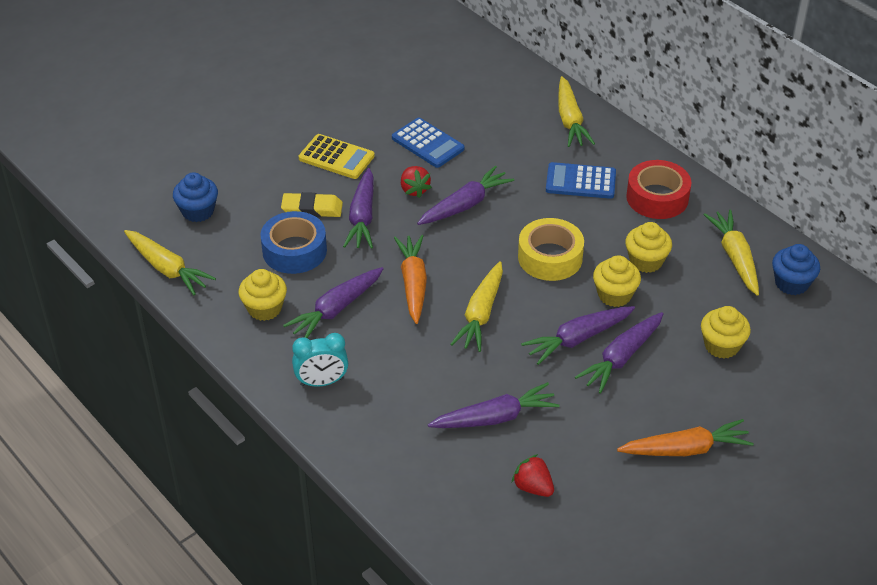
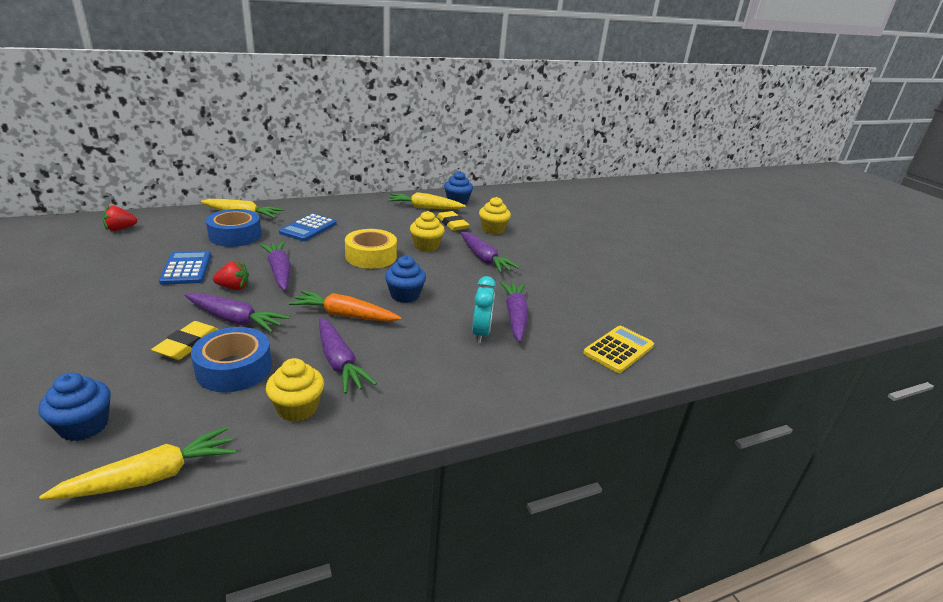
camera: 75 degrees left, 15 degrees down
turquoise clock [292,333,348,387] -> turquoise clock moved to [472,276,496,343]
yellow calculator [299,134,375,179] -> yellow calculator moved to [583,326,654,373]
blue calculator [392,118,465,168] -> blue calculator turned 75 degrees counterclockwise [159,251,211,285]
yellow carrot [450,261,503,352] -> blue cupcake [385,256,426,303]
red strawberry [512,454,554,497] -> red strawberry moved to [102,206,137,231]
purple carrot [521,306,635,365] -> none
orange carrot [617,419,754,456] -> none
yellow cupcake [625,222,672,273] -> none
red tape [626,160,691,219] -> none
none -> blue tape [206,209,261,247]
none -> yellow eraser [437,211,469,231]

